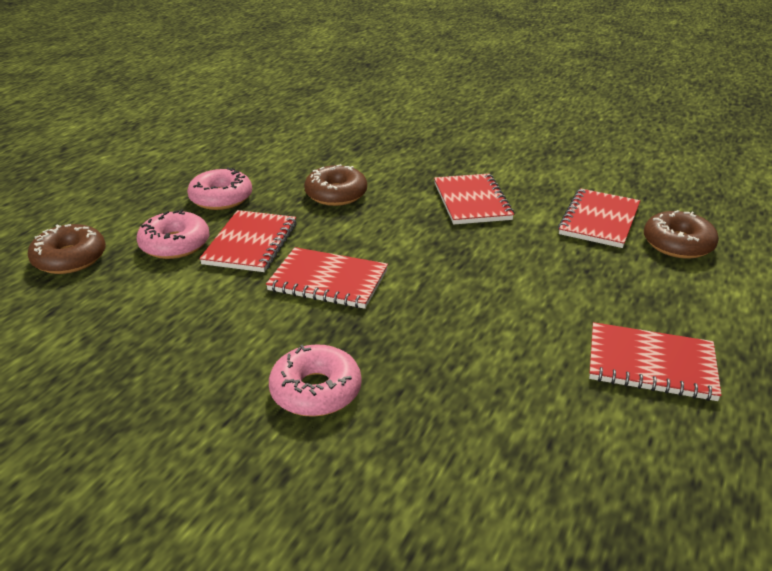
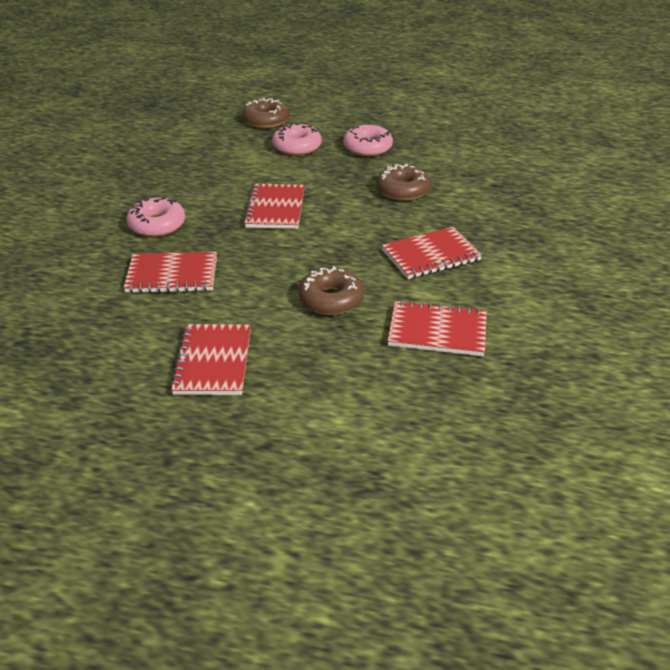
camera: 75 degrees right, 5 degrees up
red notebook [199,210,297,272] -> red notebook moved to [124,252,217,293]
brown donut [644,210,719,259] -> brown donut moved to [299,266,364,315]

